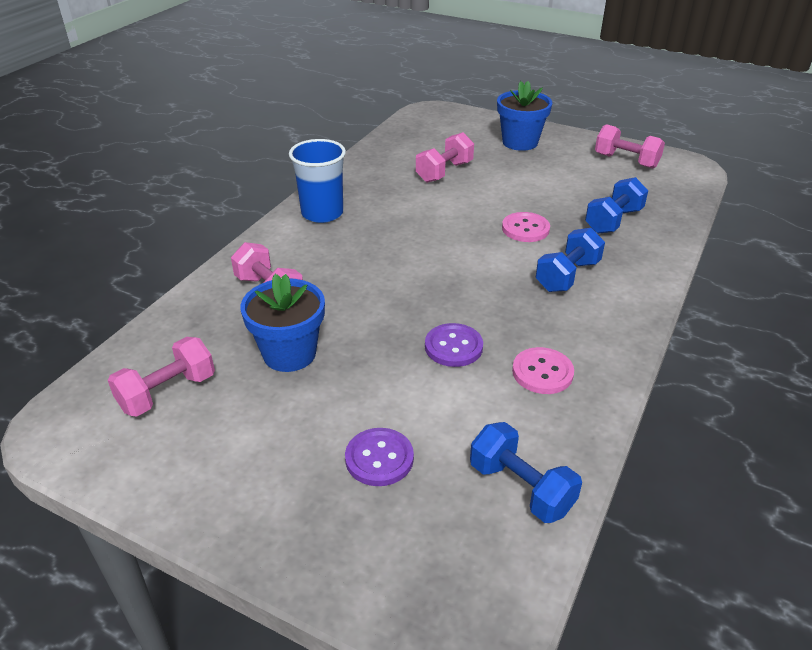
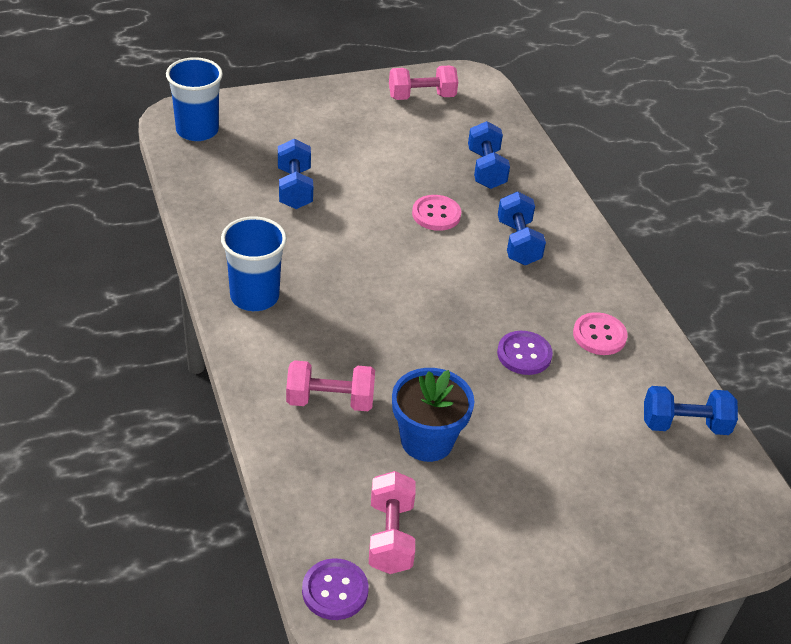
camera: 50 degrees left, 5 degrees up
purple button [345,428,414,486] -> purple button moved to [302,558,369,620]
pink dumbbell [416,132,474,183] -> blue dumbbell [278,139,313,209]
blue flower pot [497,81,552,151] -> none
none -> blue cup [166,57,223,141]

